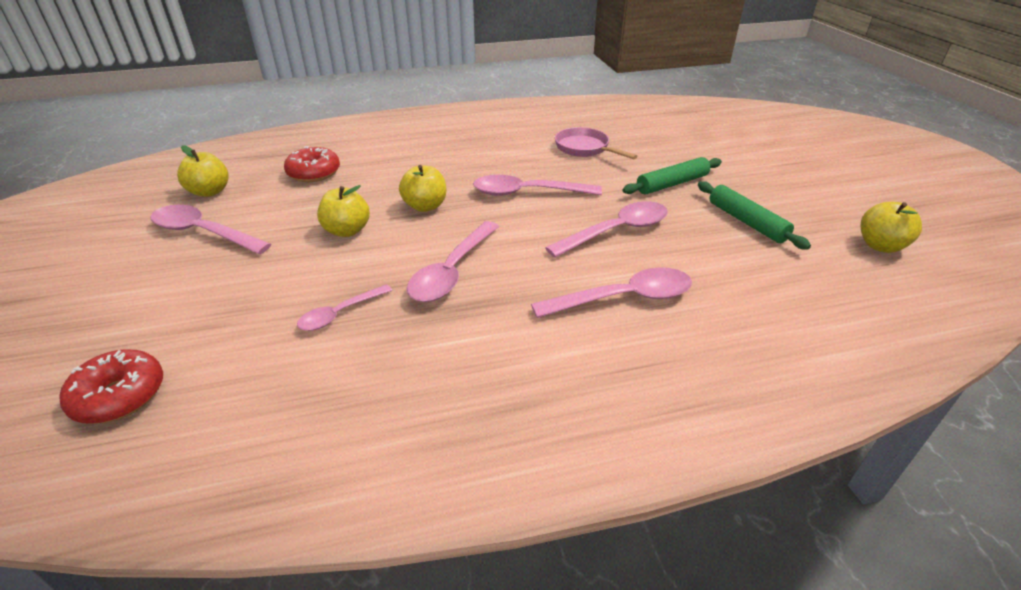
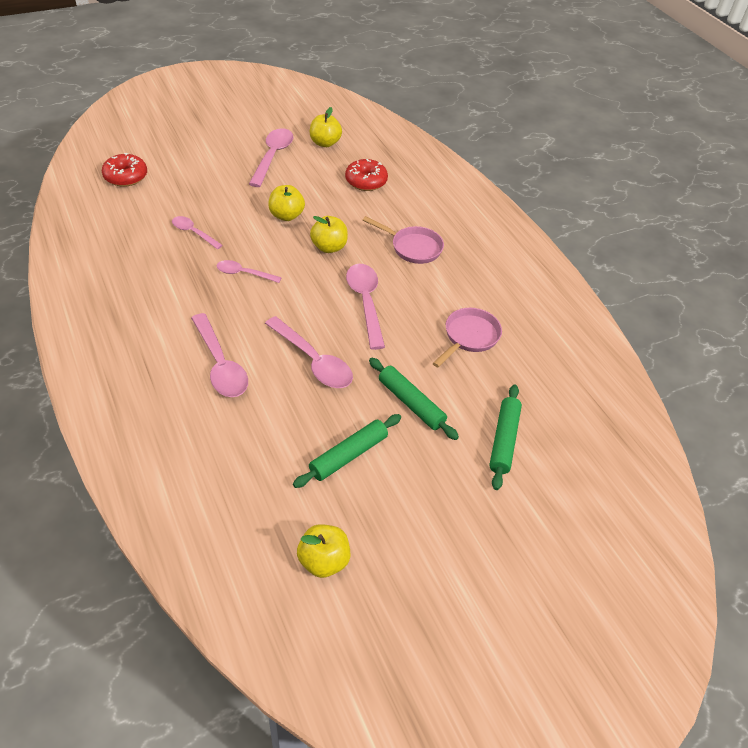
camera: 75 degrees right, 10 degrees up
pink spoon [407,221,499,302] -> pink spoon [217,260,282,283], size x0.60
none -> pink pan [363,216,444,264]
none -> green rolling pin [489,384,522,490]

